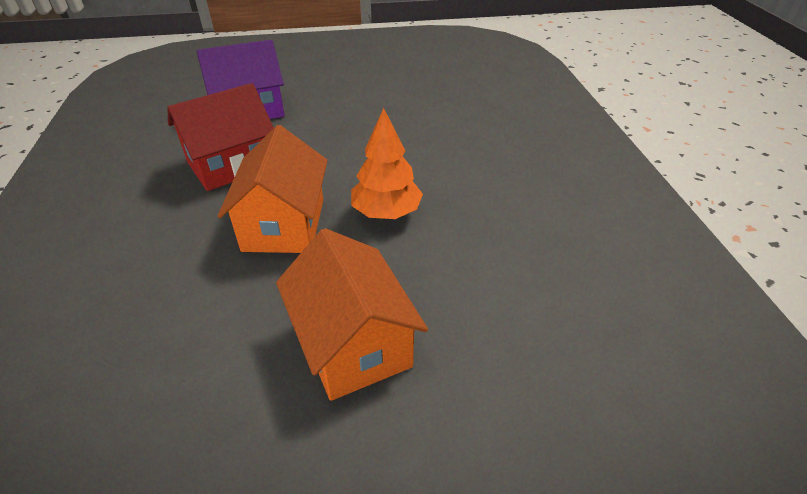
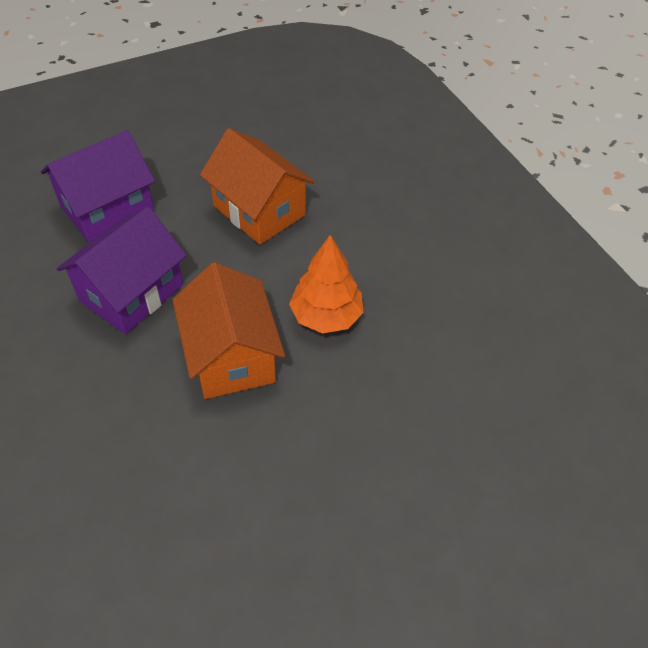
camera: 20 degrees left, 10 degrees up
red house [167,83,274,191] -> purple house [57,207,187,334]
orange house [276,228,428,401] -> orange house moved to [200,128,315,245]

